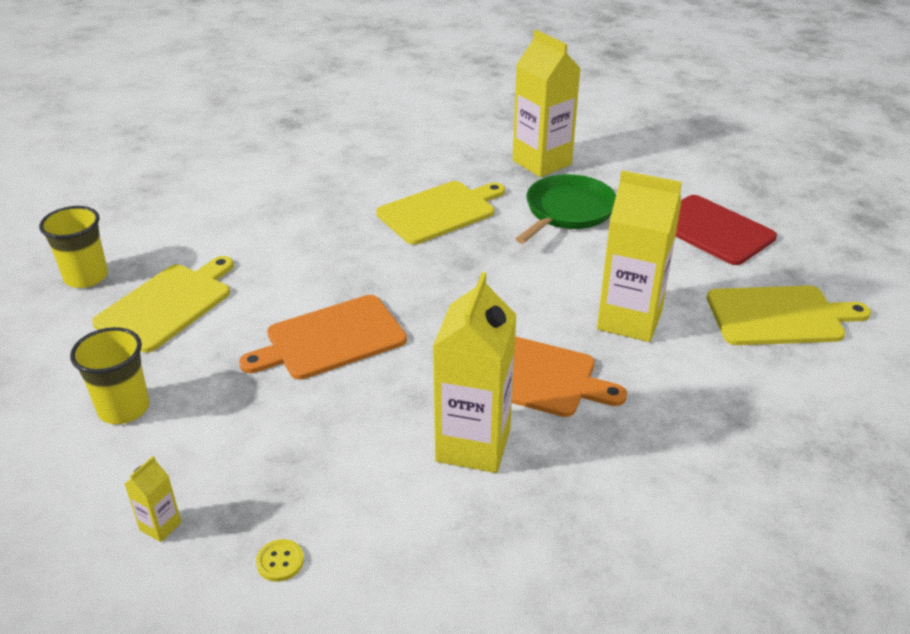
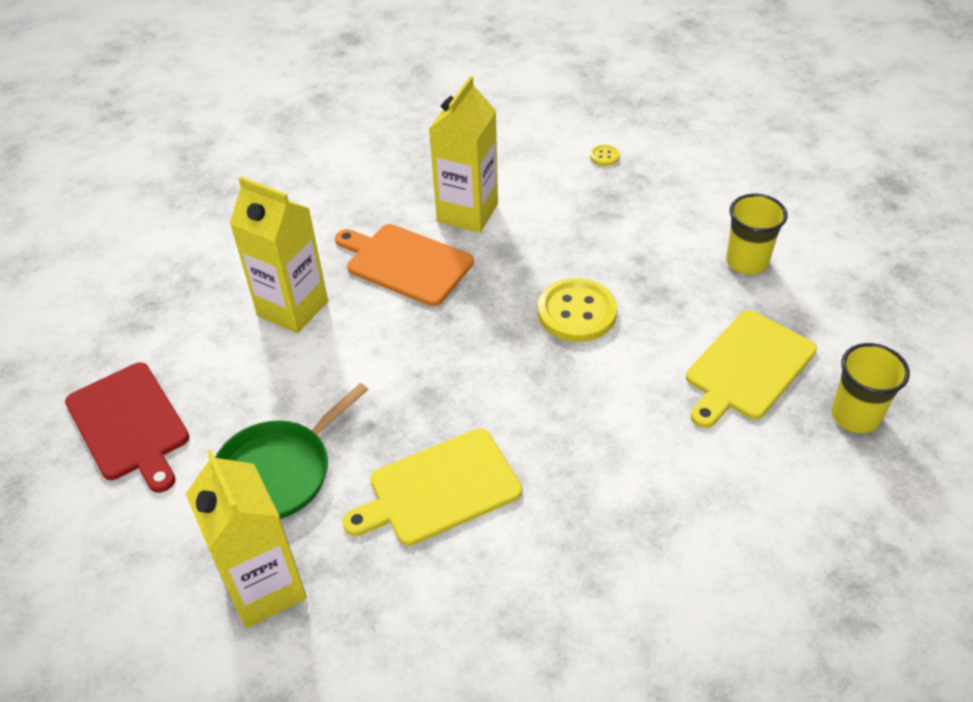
camera: 170 degrees left, 10 degrees up
yellow carton [125,456,182,542] -> none
orange cutting board [239,295,407,380] -> yellow button [538,278,617,342]
yellow cutting board [707,286,871,345] -> none

